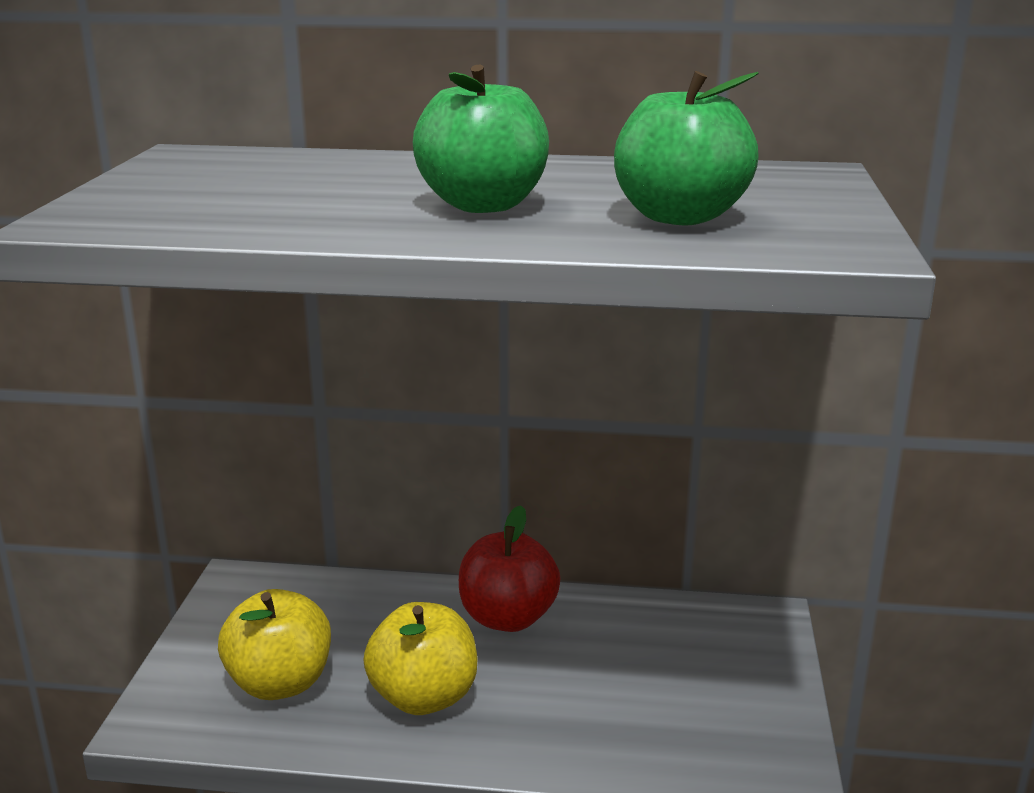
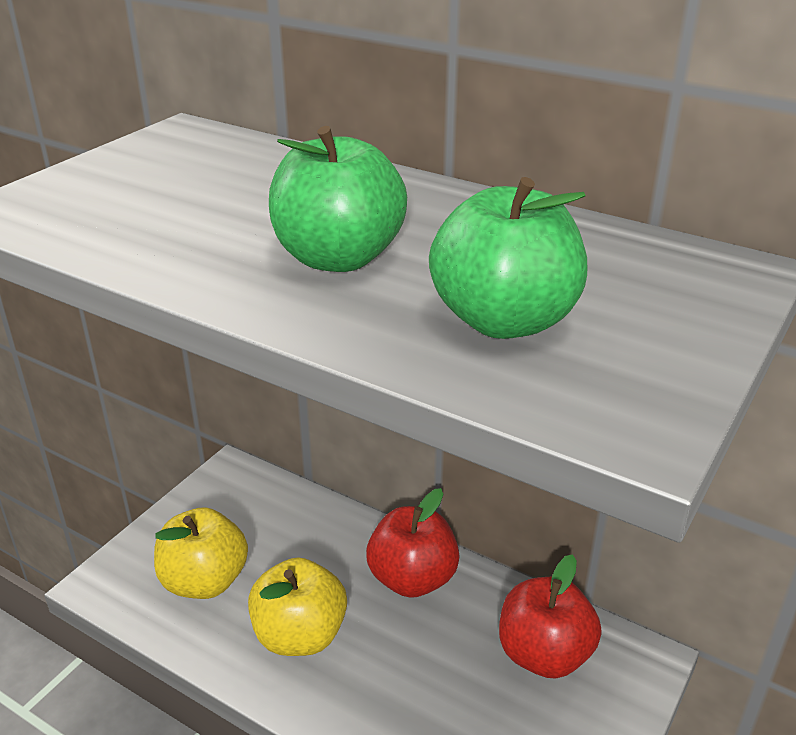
camera: 25 degrees right, 10 degrees up
none -> red apple [499,554,602,679]

